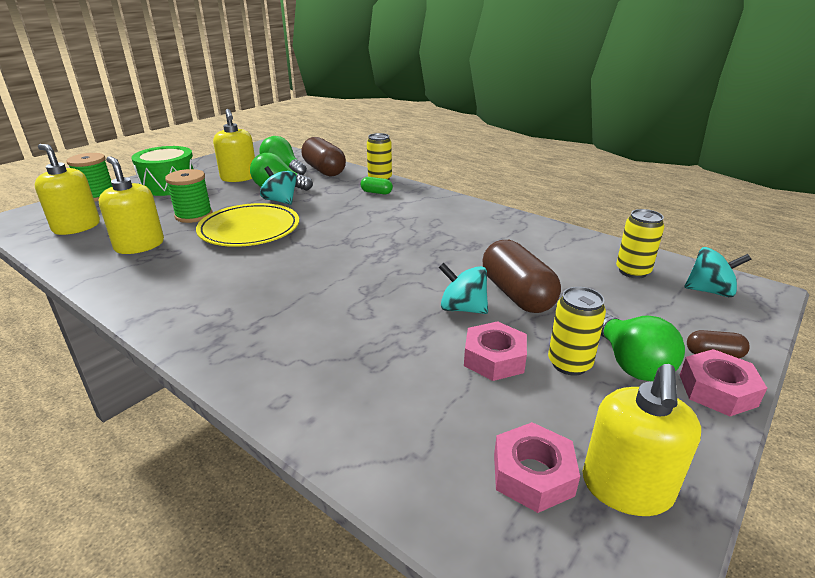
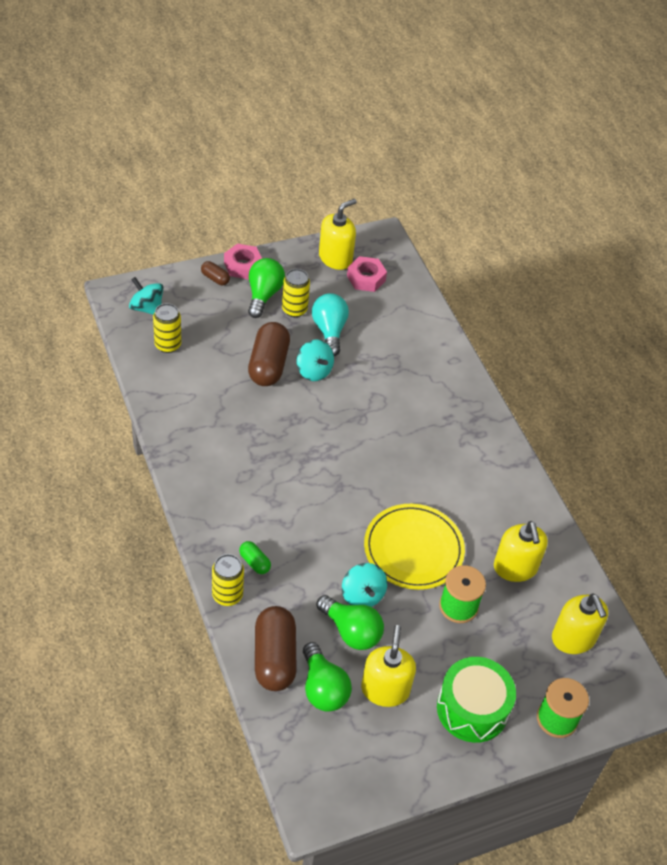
camera: 155 degrees left, 20 degrees up
pink nut [464,321,527,381] -> turquoise light bulb [312,293,349,356]

